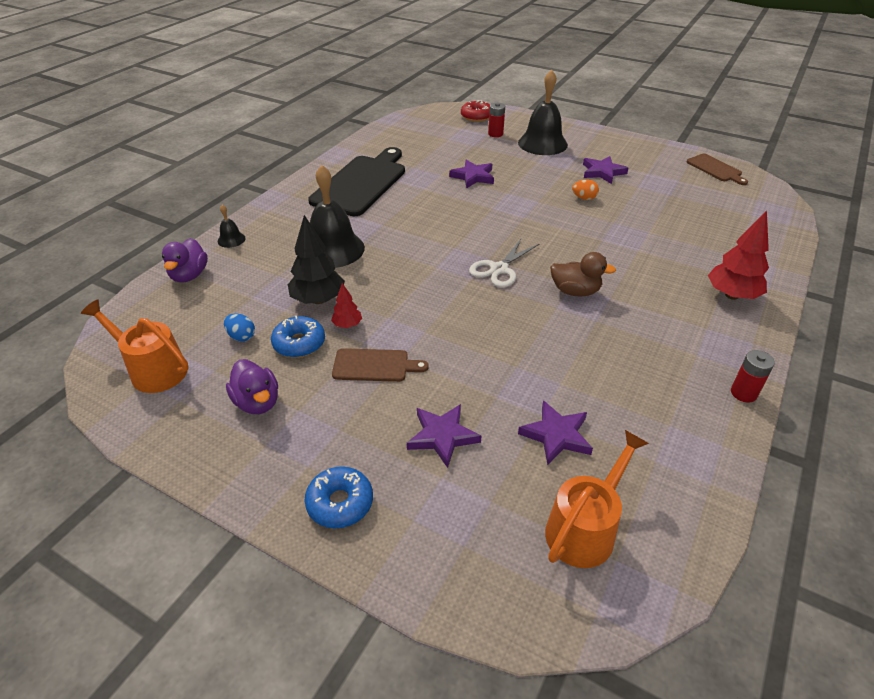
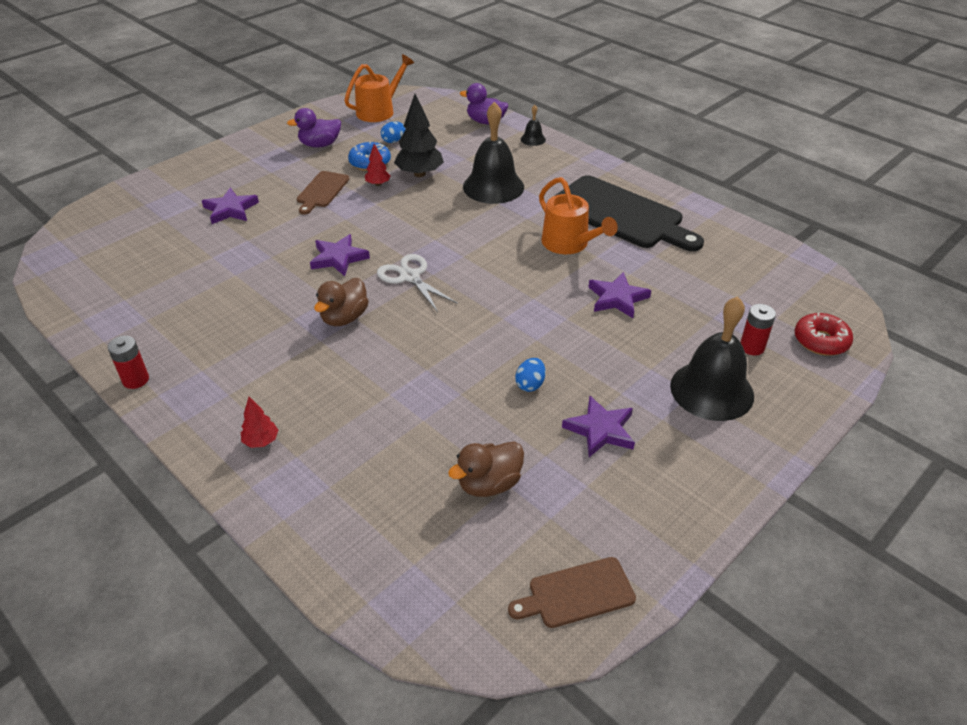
camera: 105 degrees right, 0 degrees up
blue donut [305,466,373,528] -> none
purple star [518,401,593,465] -> purple star moved to [310,234,370,276]
orange watering can [545,430,649,568] -> orange watering can moved to [539,177,618,254]
orange egg [572,179,599,200] -> blue egg [515,358,545,392]
red tree [708,210,769,300] -> red tree [241,397,278,448], size x0.52
none -> brown duck [448,441,524,497]

